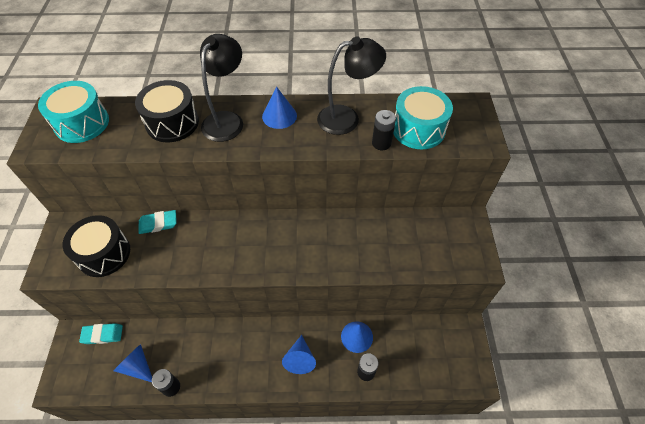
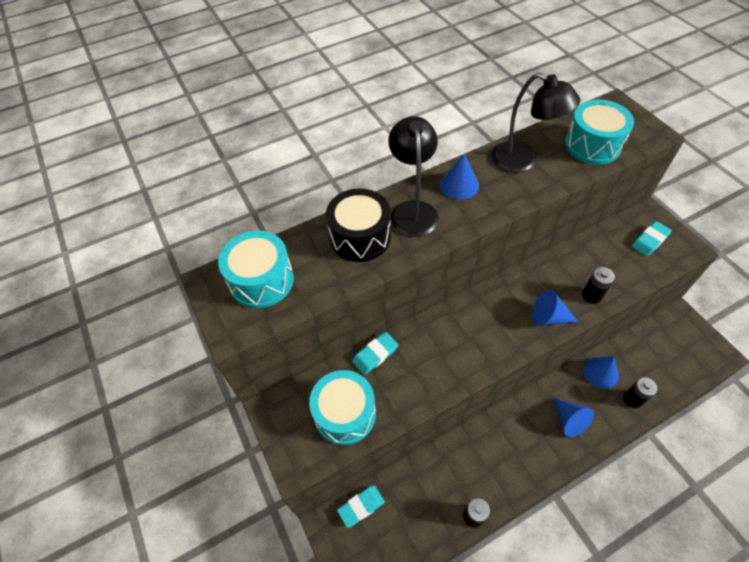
camera: 25 degrees left, 0 degrees up
black drum [63,215,130,277] -> turquoise drum [309,370,376,445]
blue cone [114,344,152,382] -> blue cone moved to [532,290,578,326]
black lamp [317,36,386,135] -> black lamp turned 75 degrees clockwise [492,73,580,173]
black battery [372,110,396,150] -> black battery moved to [582,267,615,304]
none -> turquoise eraser [632,221,672,256]

